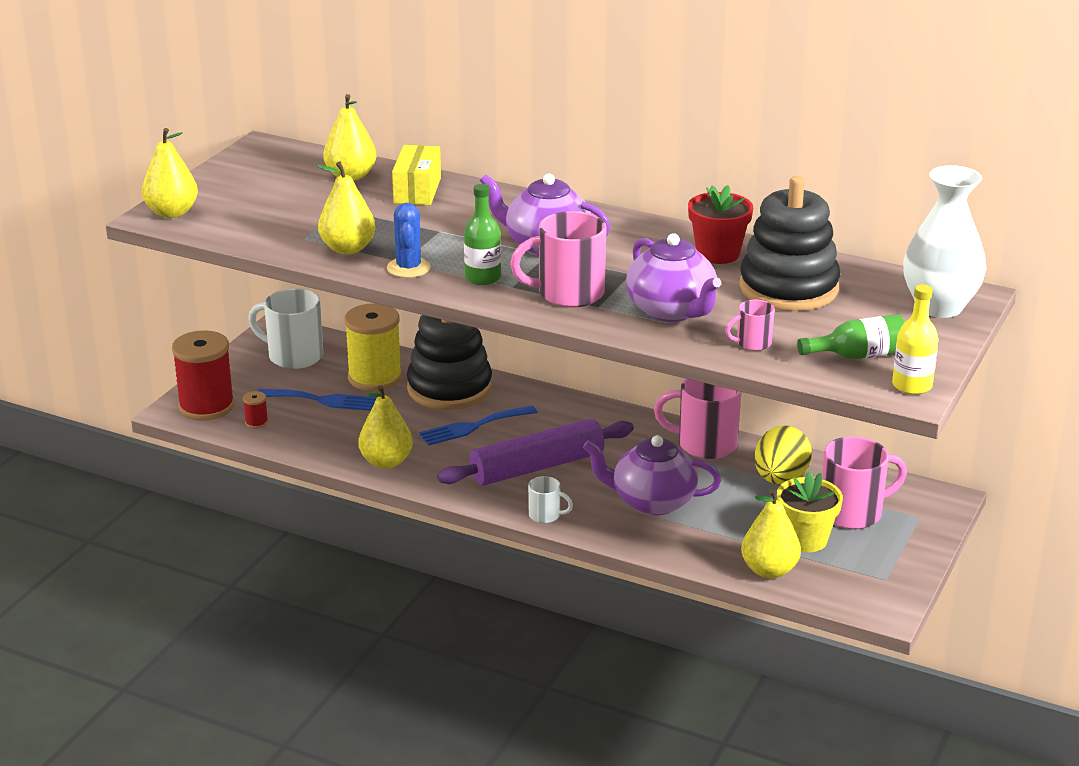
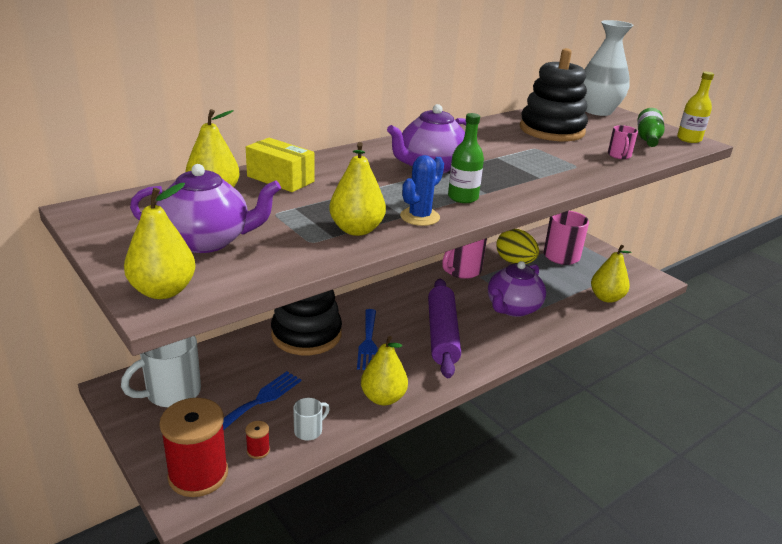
camera: 65 degrees left, 0 degrees up
yellow spool [344,303,402,391] -> none
blue cactus [387,203,431,278] -> blue cactus turned 75 degrees counterclockwise [400,155,444,226]
pink mug [510,211,607,308] -> none
white mug [528,476,573,523] -> white mug moved to [293,398,330,441]
purple teapot [626,233,721,322] -> purple teapot moved to [130,164,281,253]
red flower pot [688,185,753,264] -> none
yellow flower pot [777,471,843,552] -> none

